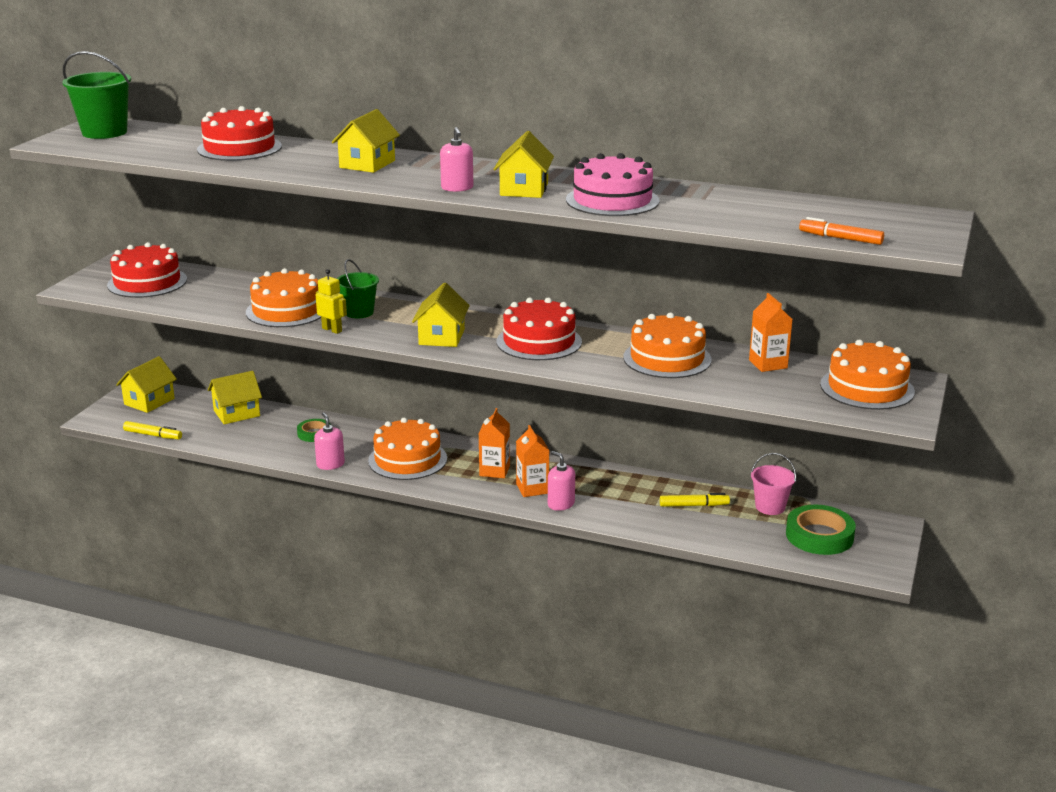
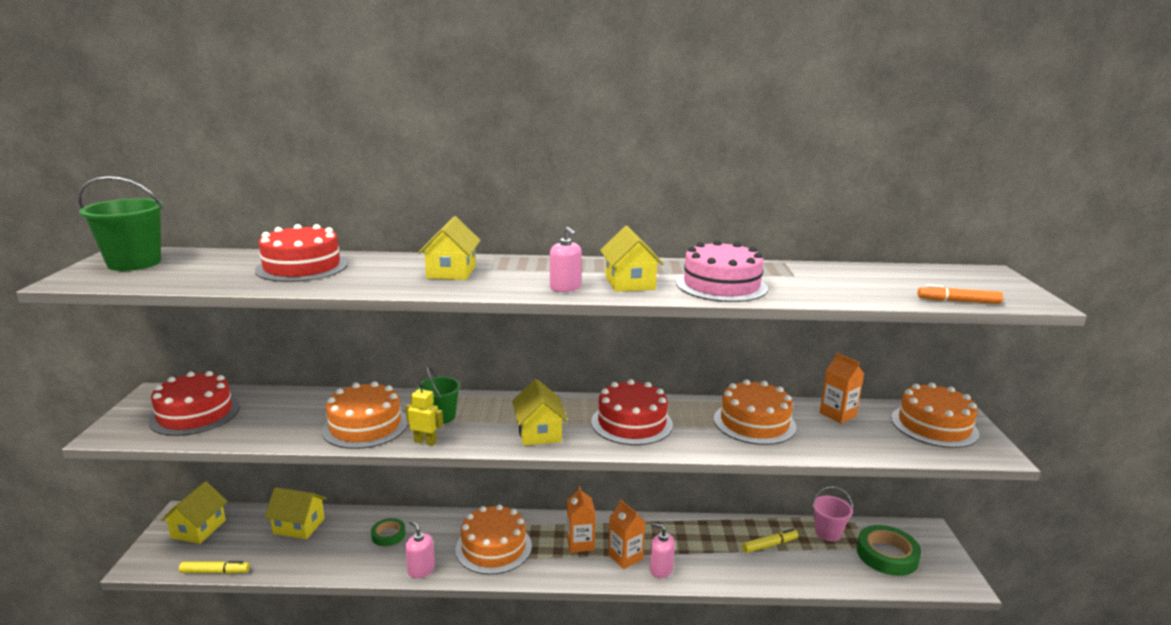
camera: 20 degrees left, 5 degrees down
yellow house [208,371,262,424] -> yellow house turned 60 degrees clockwise [265,487,327,539]

